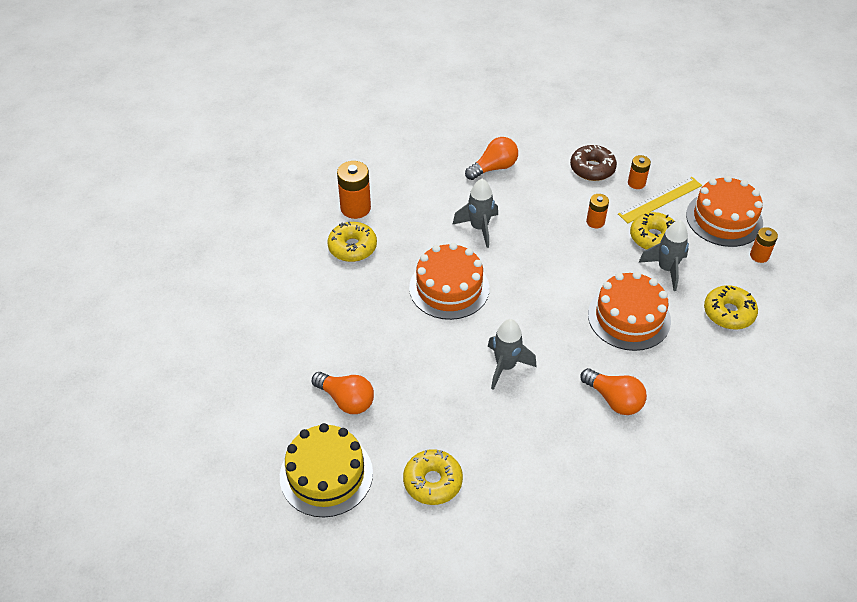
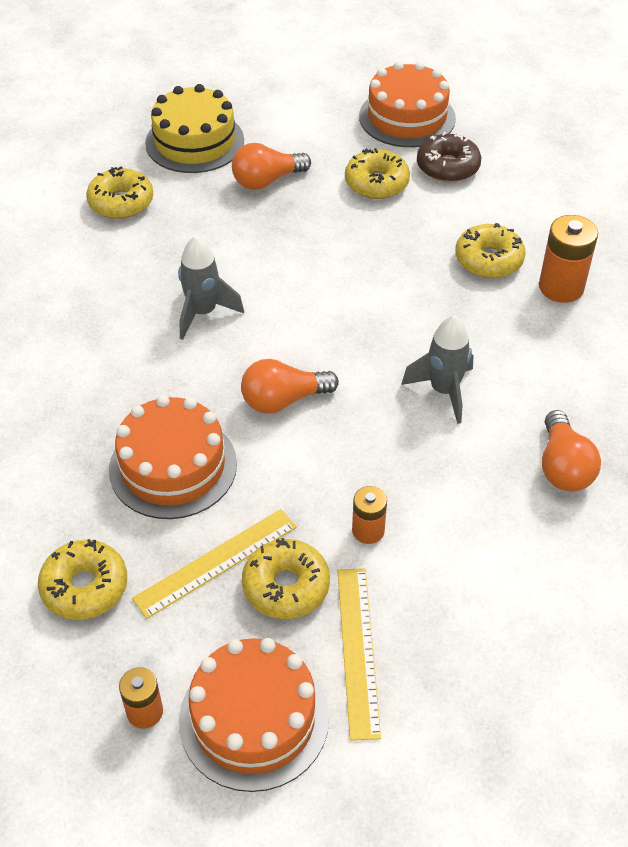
camera: 120 degrees right, 0 degrees up
orange cake [409,243,490,320] -> orange cake moved to [359,61,456,147]
brown donut [570,145,617,181] -> brown donut moved to [417,132,481,182]
orange light bulb [581,368,647,415] -> orange light bulb moved to [241,359,339,413]
orange battery [628,155,651,189] -> none
grey rocket [639,220,689,291] -> yellow ruler [132,509,297,619]
none -> yellow donut [345,148,410,199]

